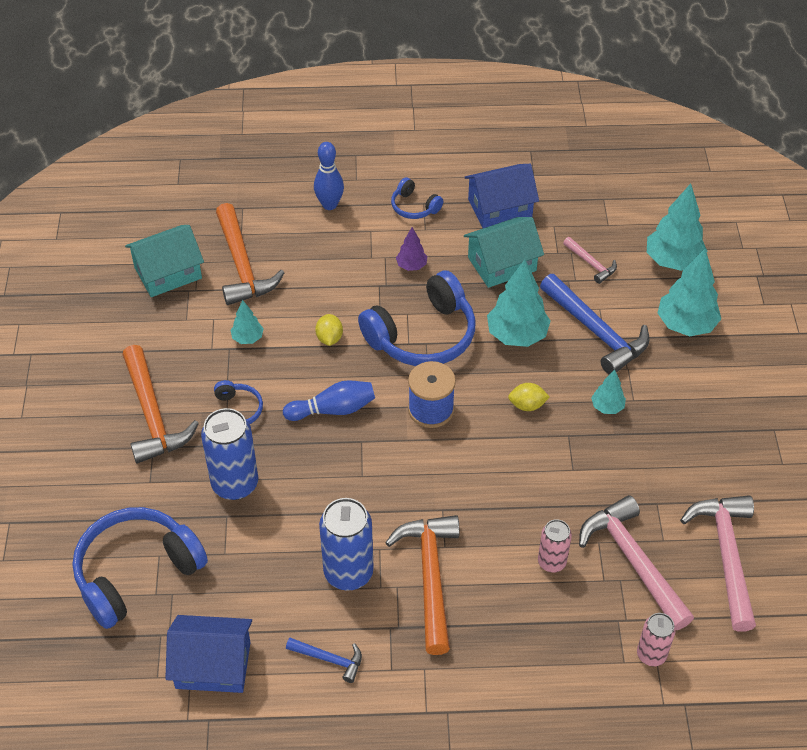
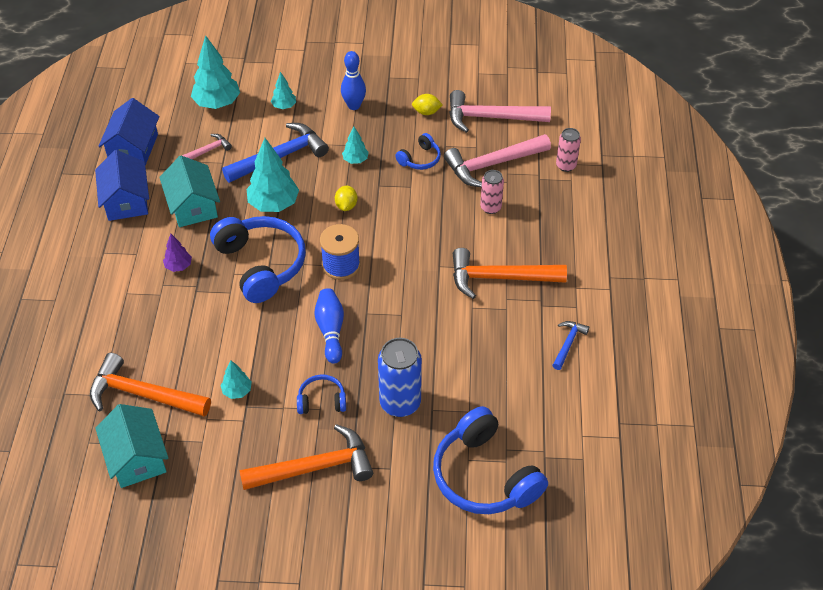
camera: 85 degrees left, 0 degrees up
blue house [165,615,252,693] -> blue house moved to [98,98,160,166]
orange hammer [216,203,285,305] -> orange hammer turned 150 degrees counterclockwise [90,353,211,417]
blue bowling pin [314,142,344,210] -> blue bowling pin moved to [341,51,366,110]
yellow lemon [315,314,343,346] -> yellow lemon moved to [412,94,443,115]
blue can [319,498,374,591] -> none
blue headphones [391,177,443,219] -> blue headphones moved to [395,133,441,170]
turquoise tree [658,249,721,336] -> turquoise tree [271,72,296,109], size x0.52

